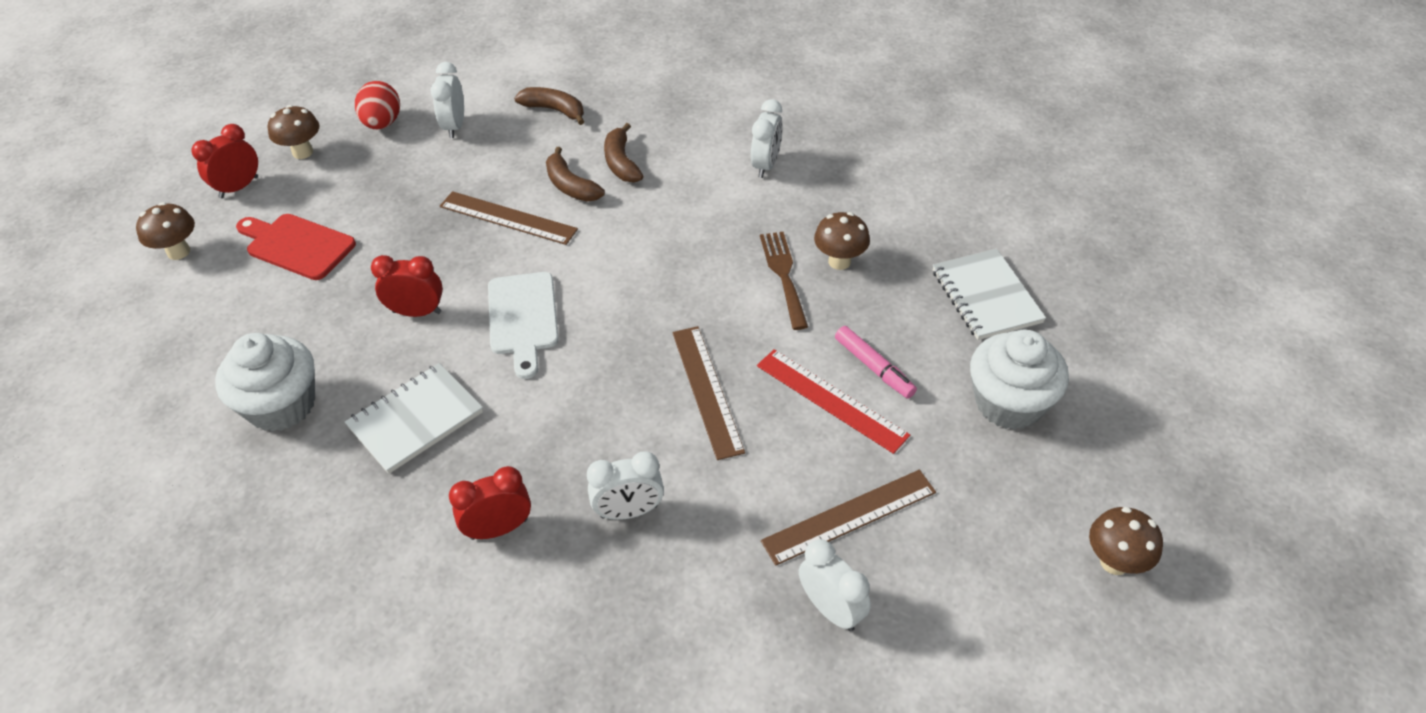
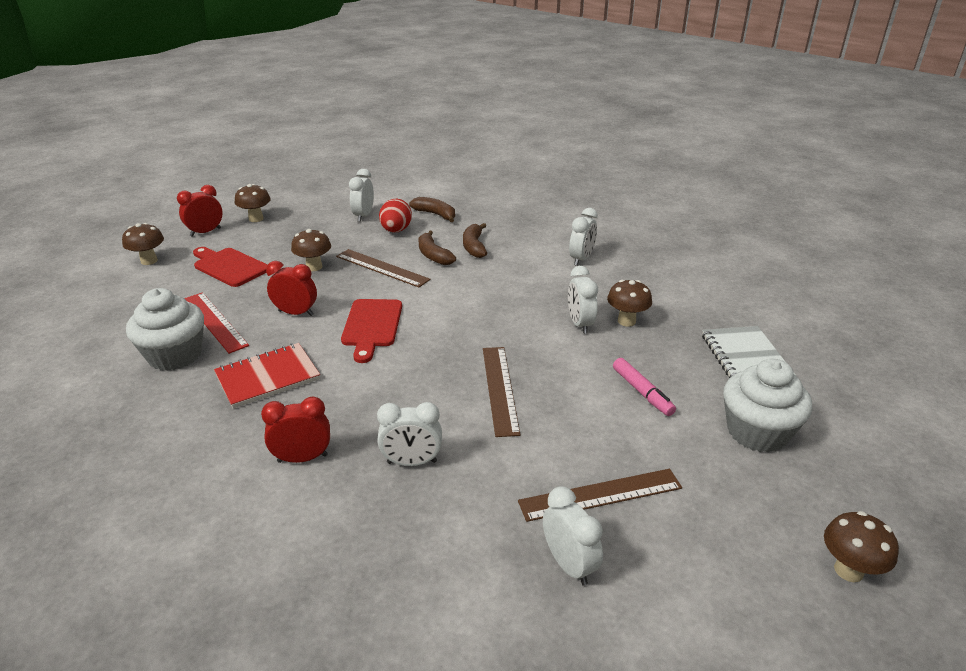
camera: 10 degrees right, 15 degrees down
white notebook [345,363,483,474] -> red notebook [214,343,320,408]
red egg [355,81,400,129] -> red egg moved to [379,199,412,232]
white cutting board [488,272,559,379] -> red cutting board [341,299,402,363]
red ruler [757,349,910,454] -> red ruler moved to [184,292,249,354]
brown fork [760,232,808,330] -> white clock [568,266,598,334]
none -> brown mushroom [291,229,331,271]

